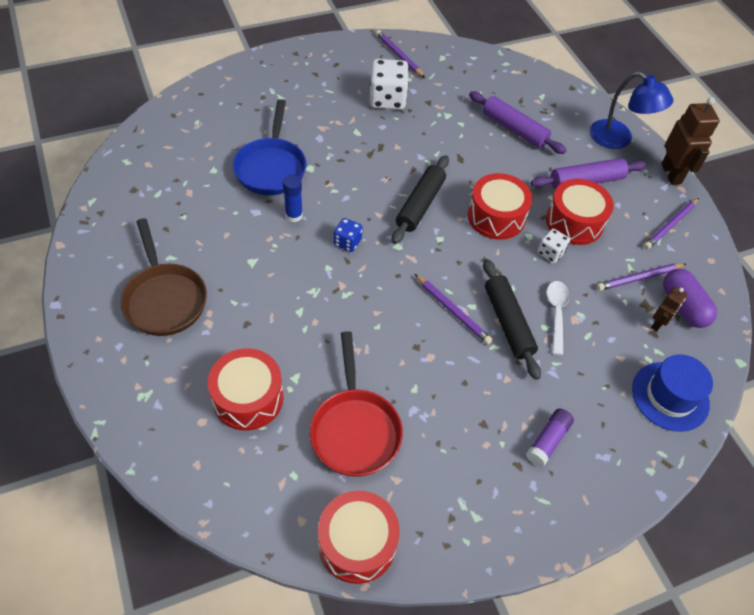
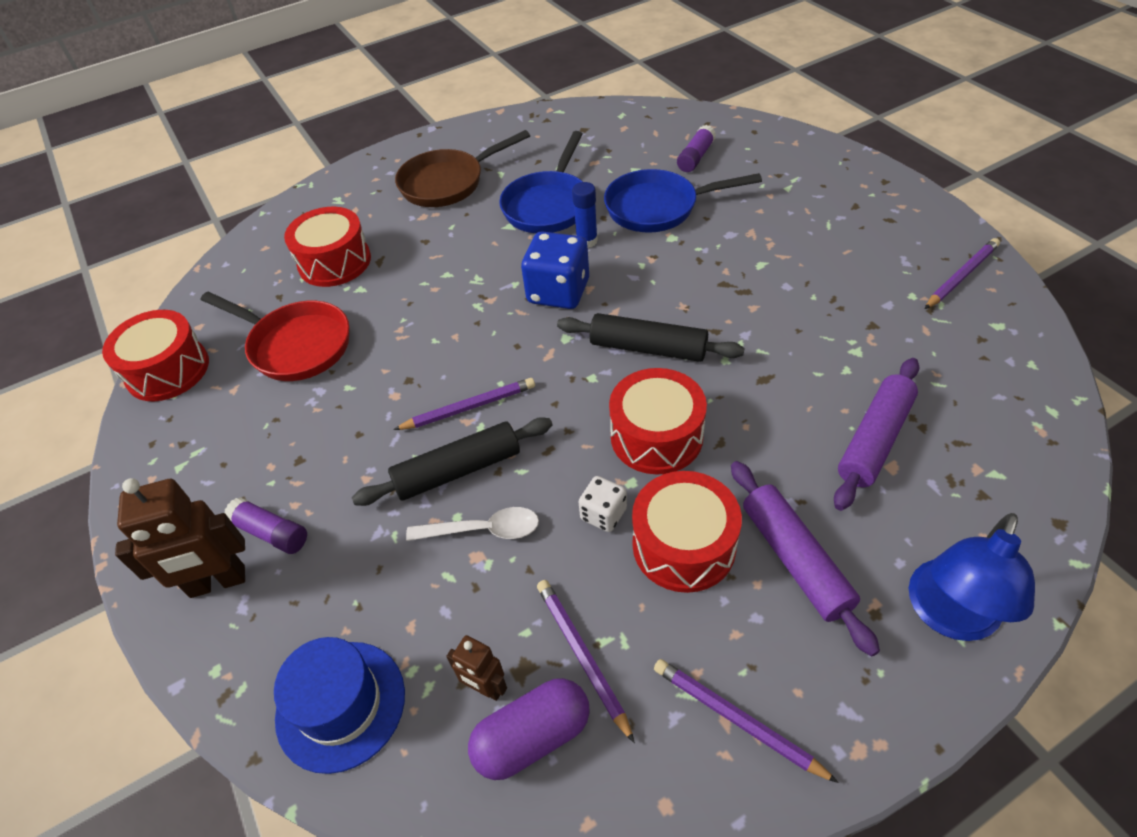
camera: 90 degrees right, 5 degrees down
red pan [310,331,403,476] -> red pan turned 135 degrees counterclockwise [201,292,349,381]
blue dice [334,218,362,252] -> blue dice [521,231,589,309], size x1.86
white dice [369,59,409,110] -> none
purple pencil [415,274,493,344] -> purple pencil turned 150 degrees counterclockwise [393,378,535,430]
brown robot [661,97,720,185] -> brown robot moved to [115,478,245,598]
none -> blue pan [499,131,583,233]
none -> purple glue stick [677,125,716,172]

